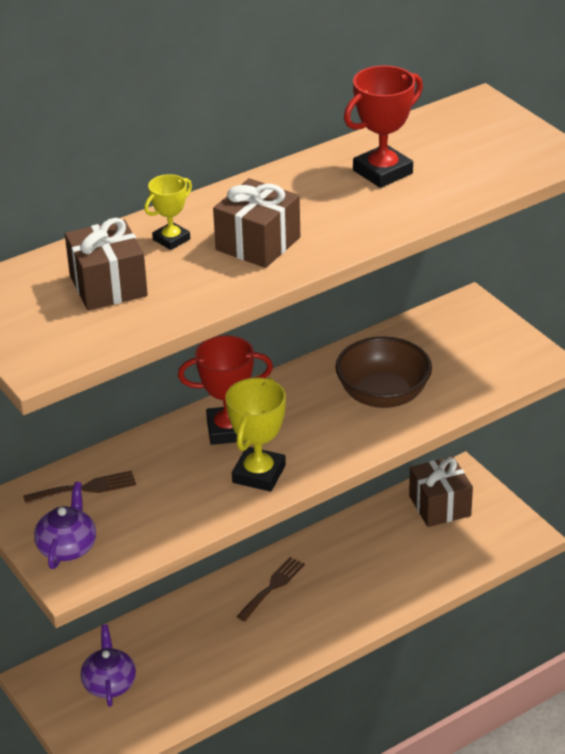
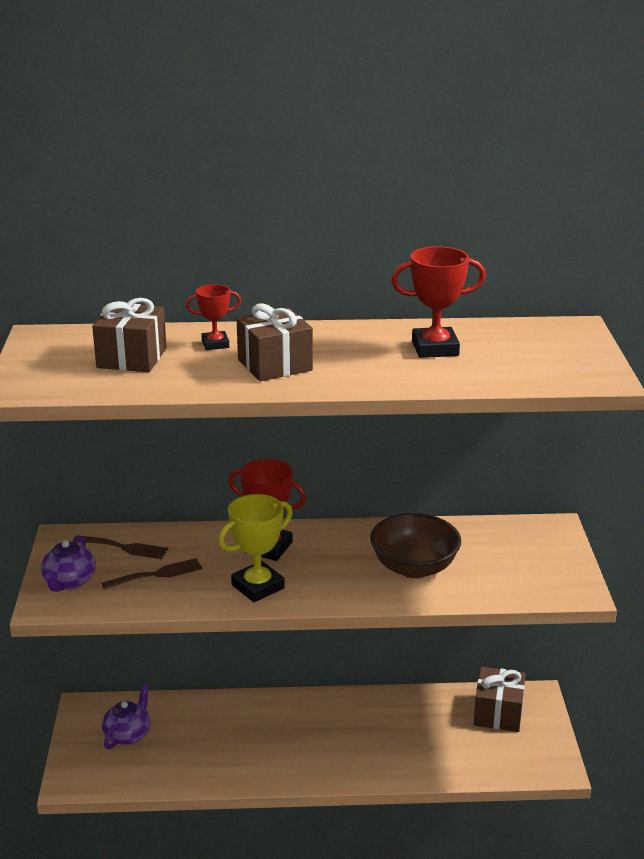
camera: 30 degrees right, 10 degrees down
purple teapot [34,482,96,569] -> purple teapot turned 150 degrees clockwise [41,536,96,592]
yellow trophy [144,174,192,250] -> red trophy [186,284,241,350]
brown fork [236,557,305,621] -> brown fork moved to [101,558,202,590]

